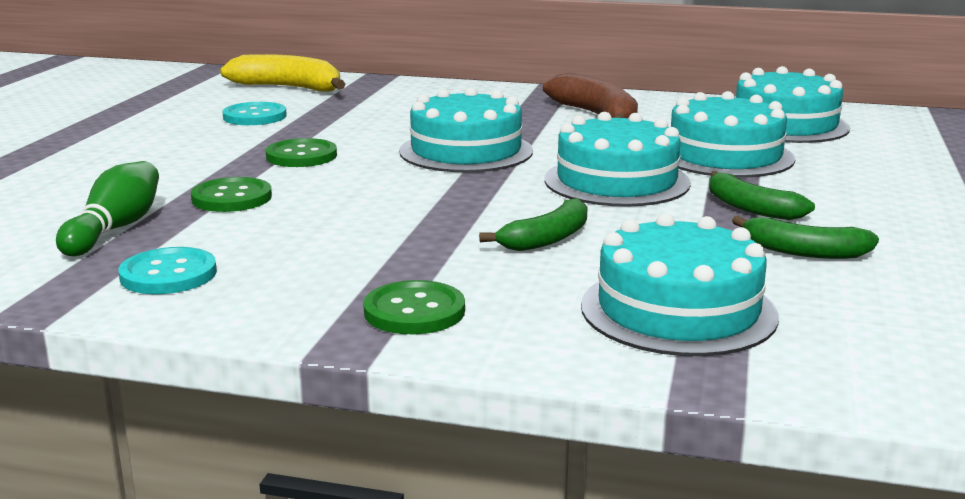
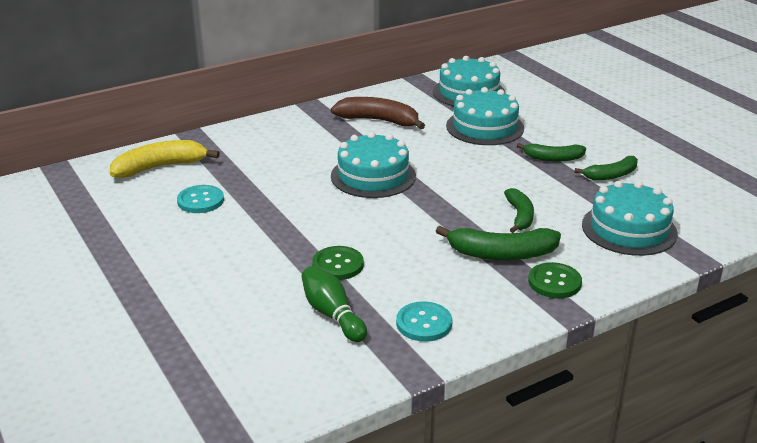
camera: 45 degrees left, 10 degrees up
green button [266,138,337,167] -> none
turquoise cake [544,112,691,207] -> none
none -> green banana [436,226,561,260]

